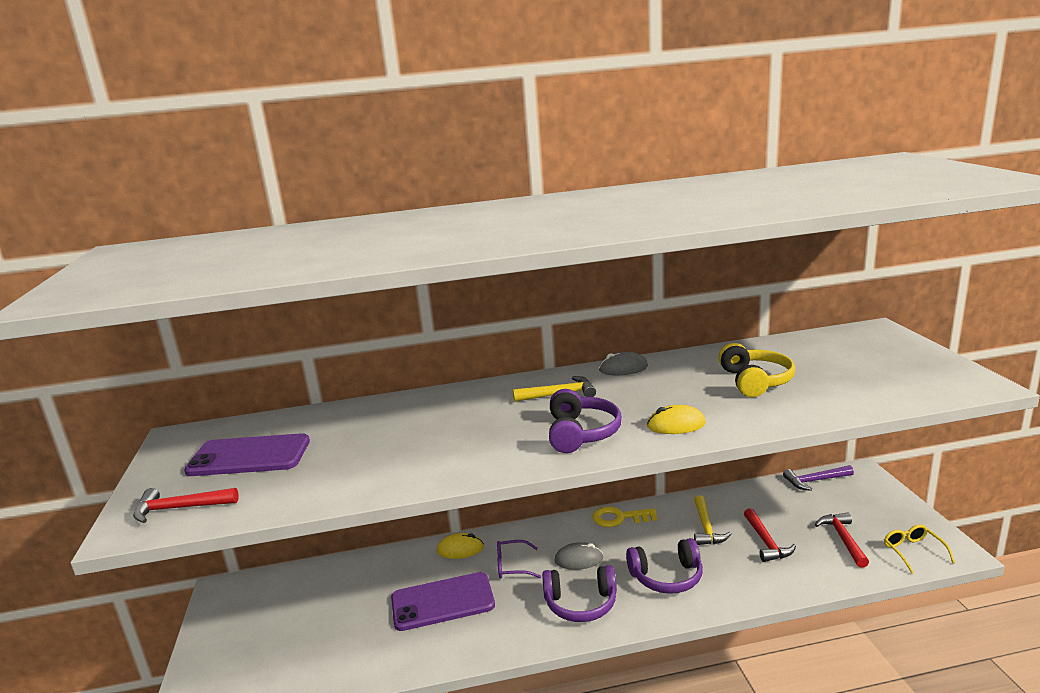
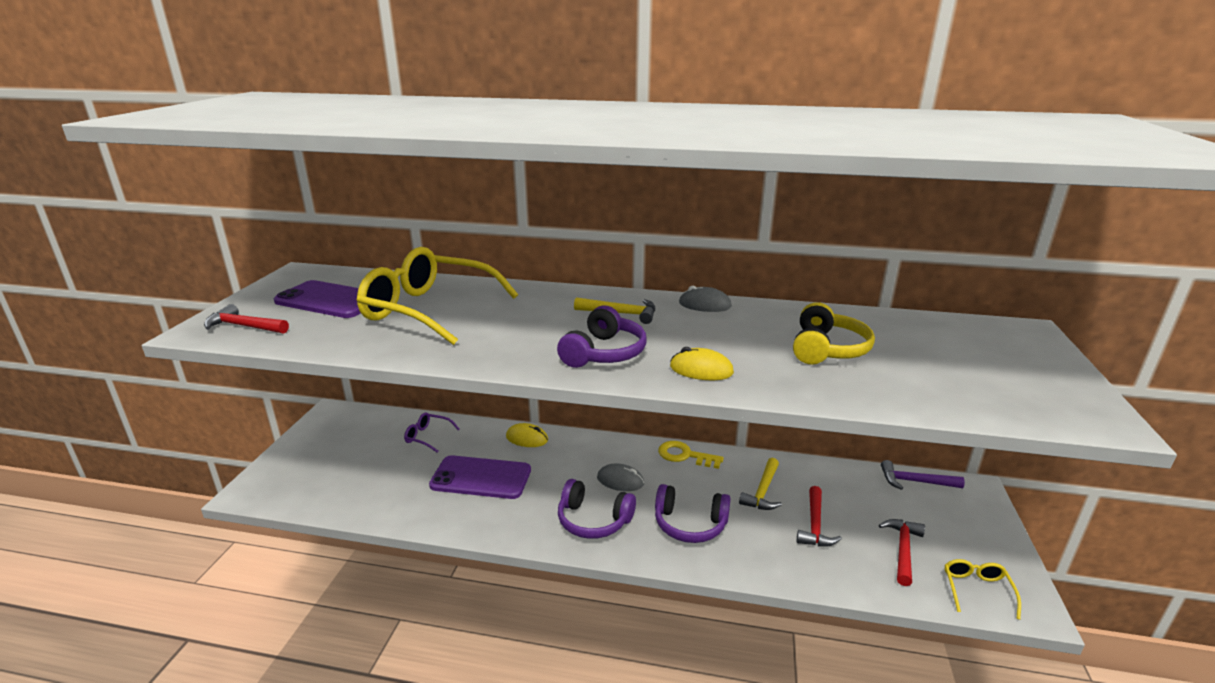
camera: 20 degrees right, 5 degrees up
purple glasses [497,540,541,579] -> purple glasses moved to [404,412,459,453]
none -> yellow glasses [356,247,518,345]

